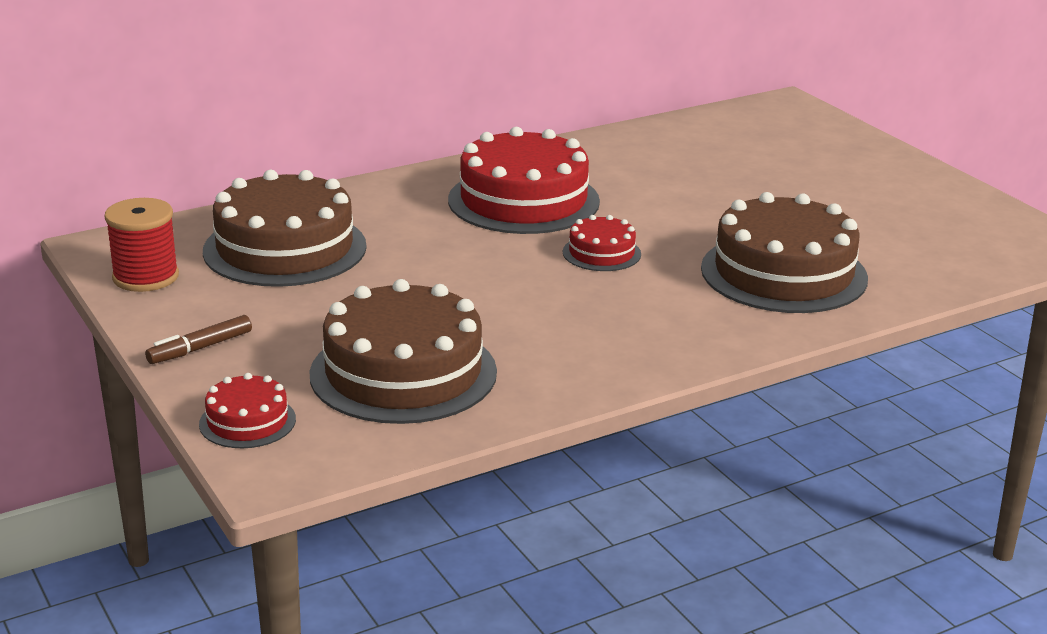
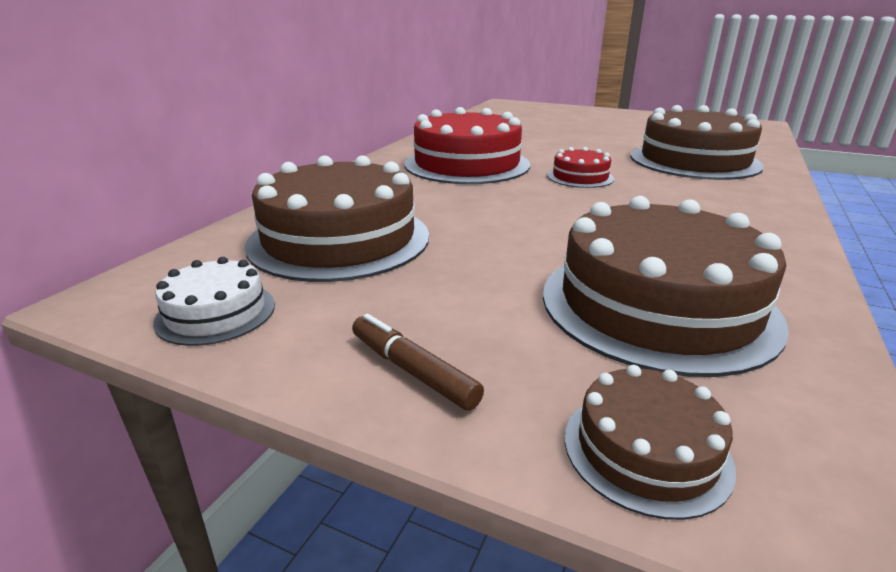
camera: 35 degrees left, 0 degrees up
red spool [104,198,179,292] -> white cake [153,257,275,346]
brown marker [145,315,252,364] -> brown marker turned 120 degrees clockwise [352,314,484,410]
red cake [199,373,296,448] -> brown cake [565,365,736,520]

